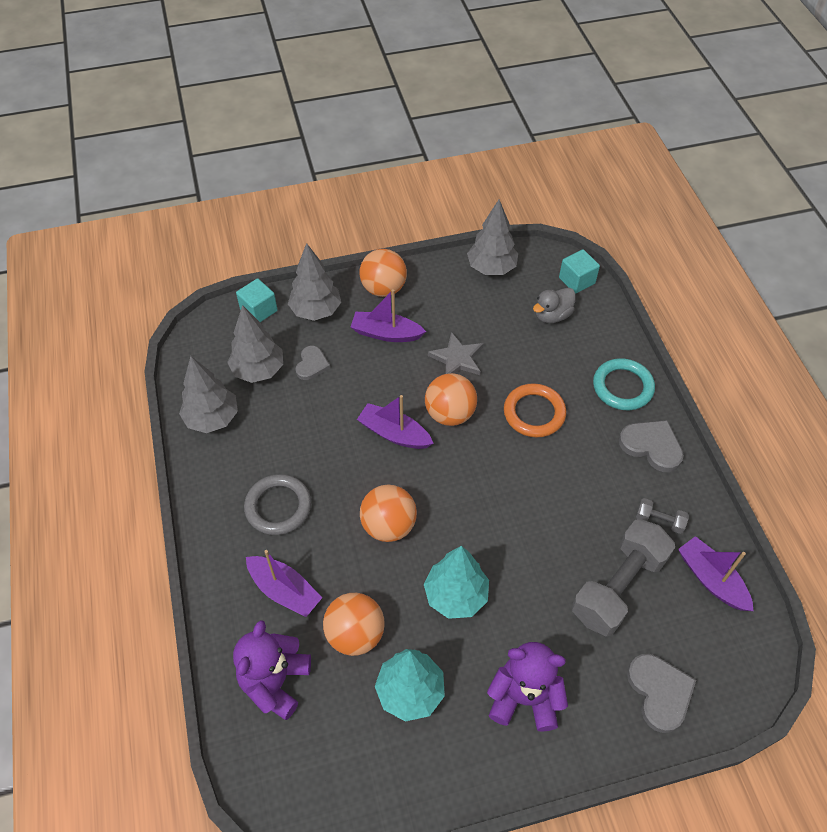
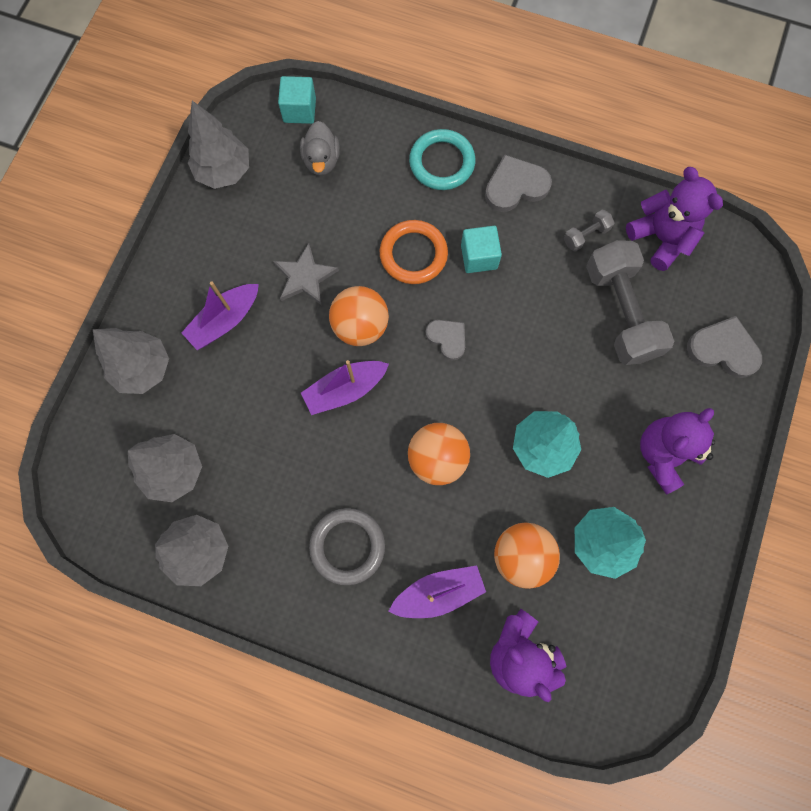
camera: 55 degrees left, 20 degrees up
turquoise cube [236,278,278,322] -> turquoise cube moved to [461,226,502,273]
grey heart [295,346,330,380] -> grey heart moved to [426,320,465,361]
orange ball [359,249,407,297] -> none
purple boat [678,536,753,611] -> purple teddy bear [626,167,723,271]

